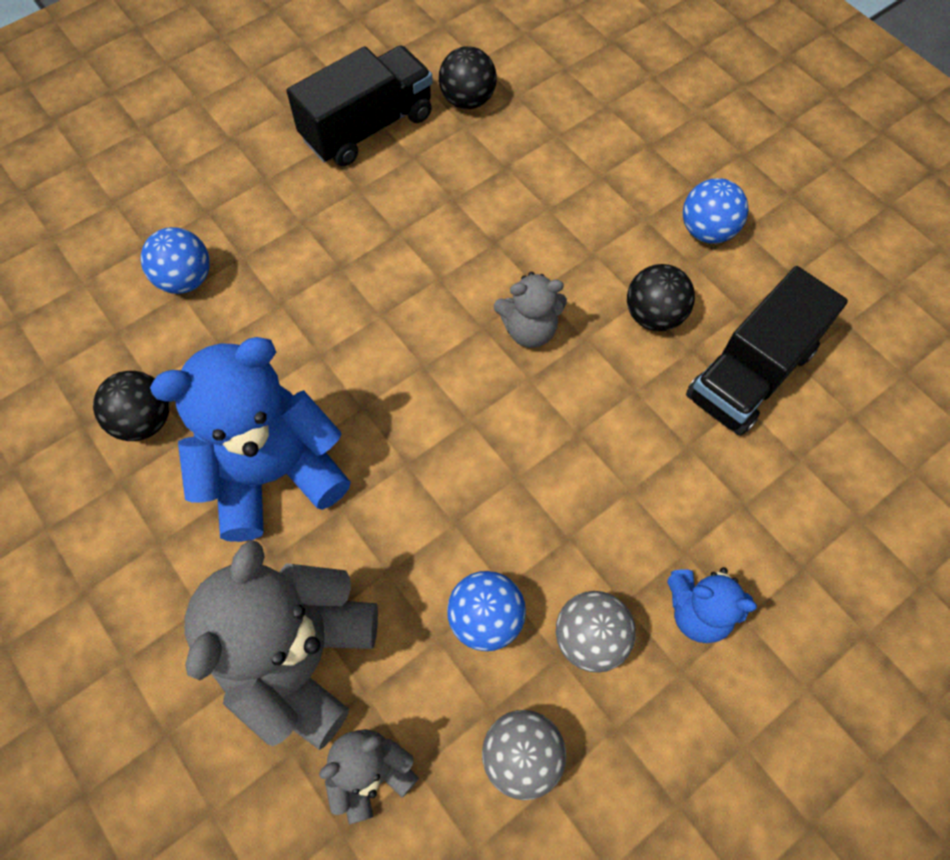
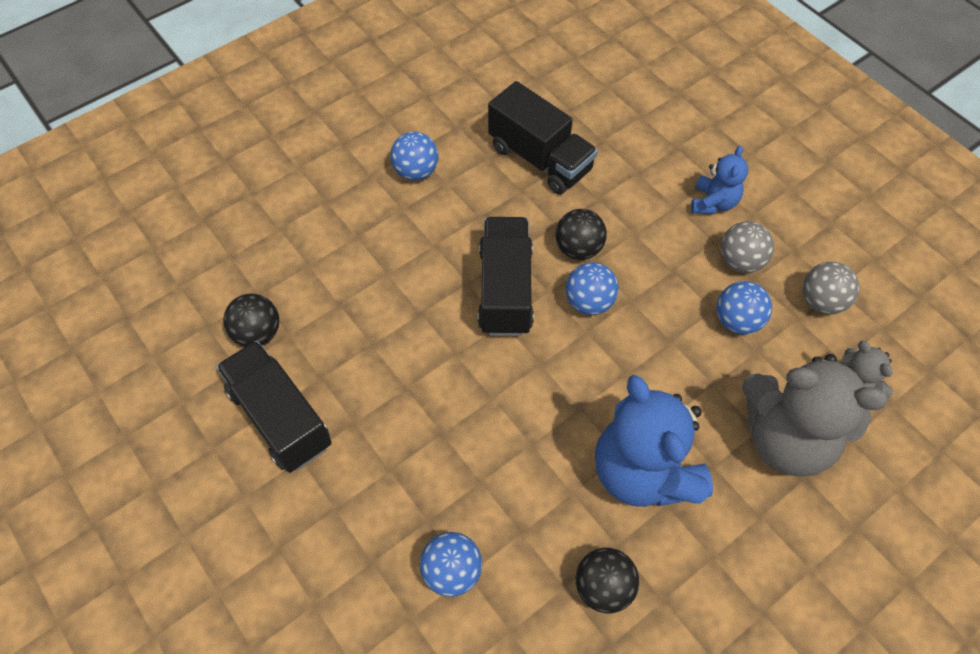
camera: 90 degrees left, 5 degrees down
grey teddy bear [494,272,567,348] -> black truck [478,217,534,336]
black ball [627,264,695,331] -> black ball moved to [556,209,607,260]
none -> blue ball [565,262,619,315]

